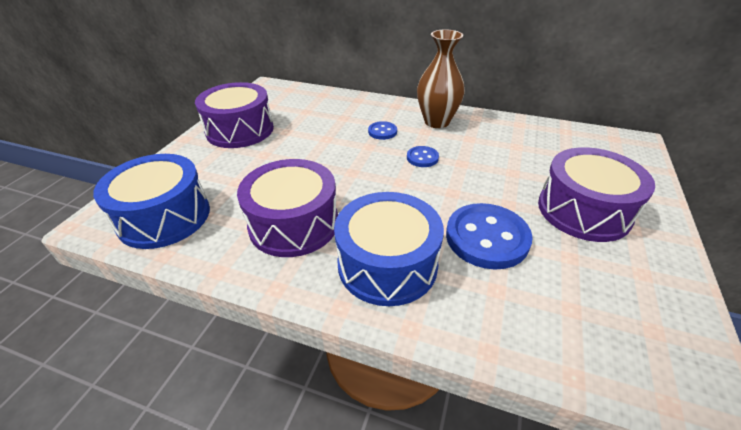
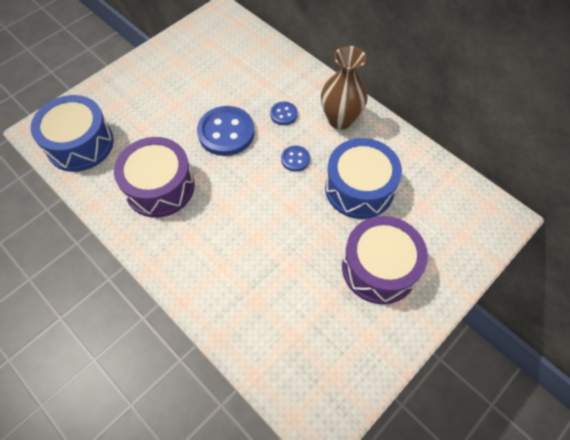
camera: 25 degrees right, 20 degrees up
purple drum [195,82,274,148] -> none
blue drum [334,192,444,306] -> blue drum moved to [325,138,402,219]
blue button [446,203,533,270] -> blue button moved to [197,106,255,156]

